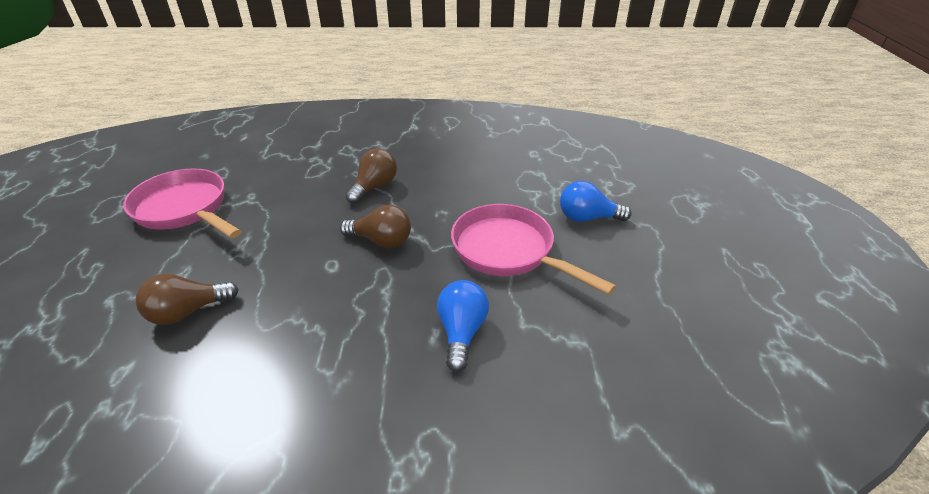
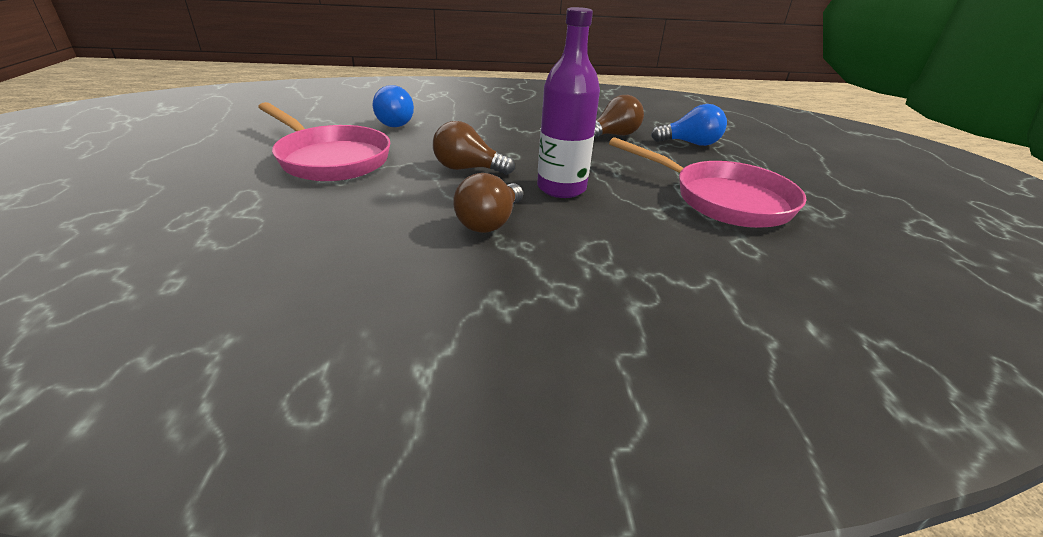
camera: 175 degrees right, 5 degrees down
blue light bulb [560,181,632,222] -> blue light bulb moved to [651,104,727,146]
none -> purple bottle [537,7,600,198]

